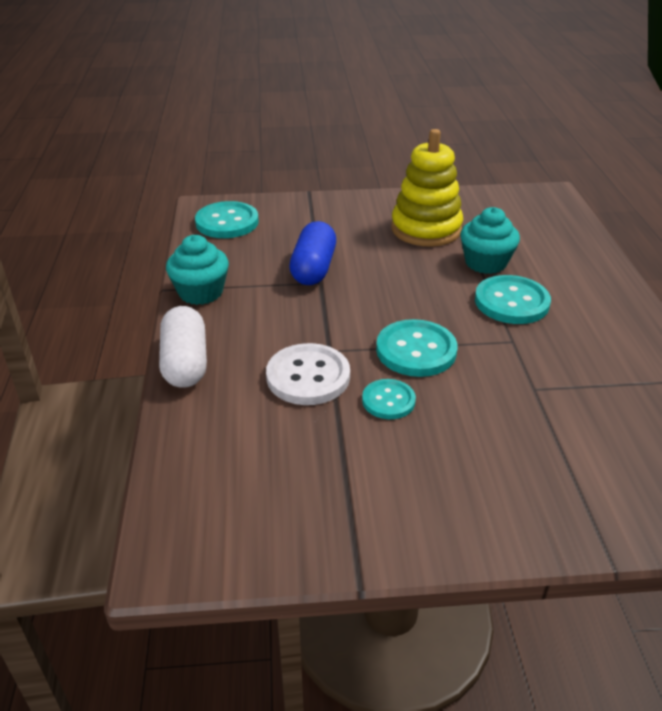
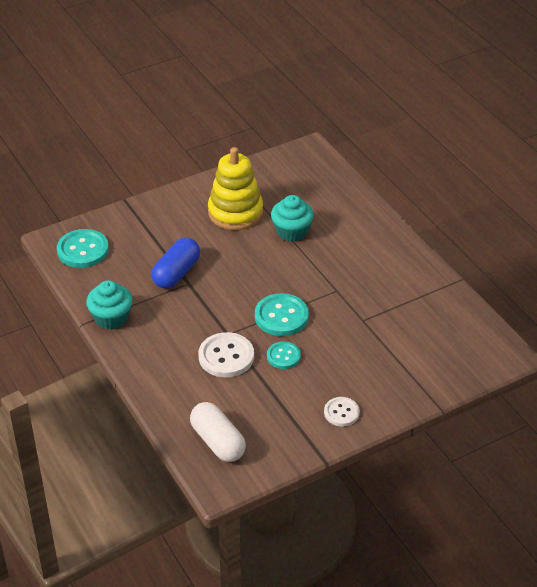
camera: 25 degrees left, 5 degrees up
white capsule [159,306,207,388] -> white capsule moved to [190,402,246,462]
blue capsule [289,221,336,285] -> blue capsule turned 45 degrees clockwise [151,238,200,289]
turquoise button [475,275,551,324] -> none
none -> white button [324,397,360,426]

